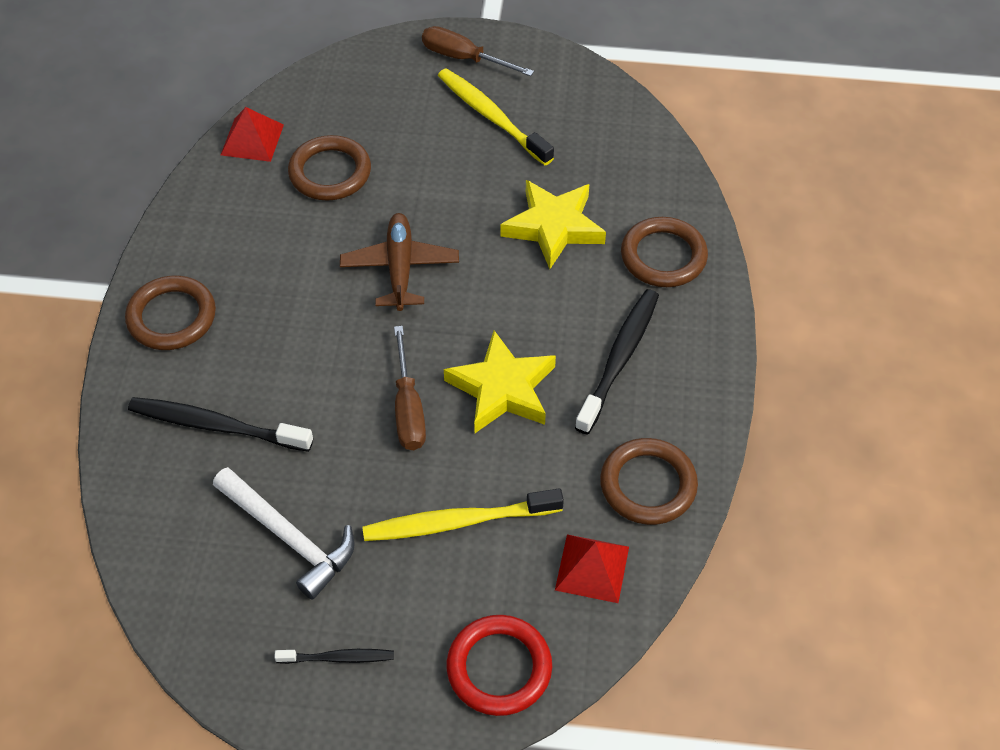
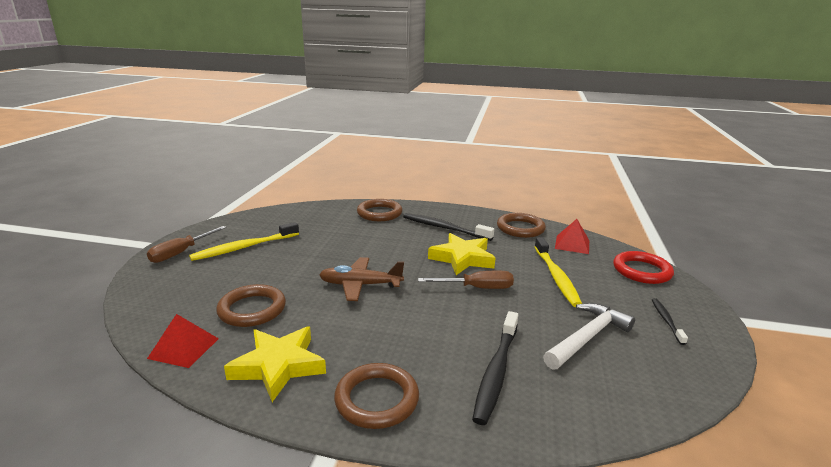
camera: 85 degrees left, 30 degrees down
yellow star [501,180,606,269] -> yellow star moved to [224,327,326,402]

